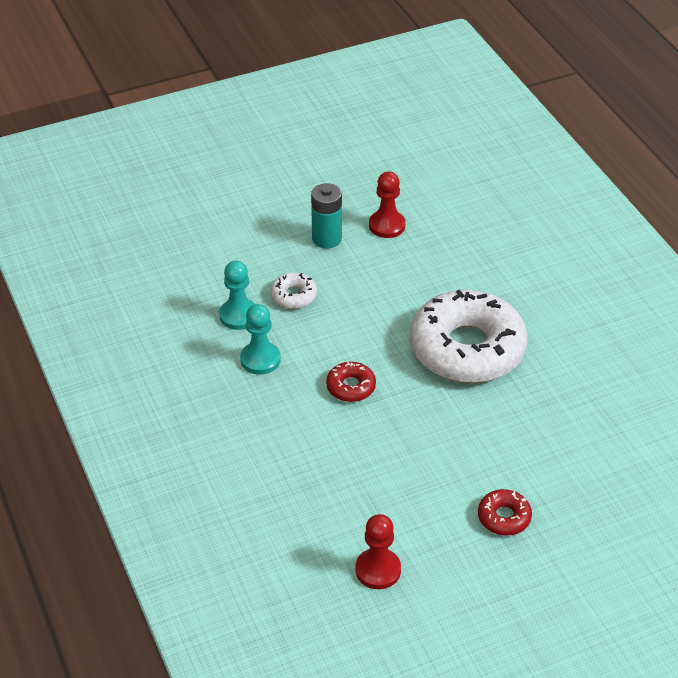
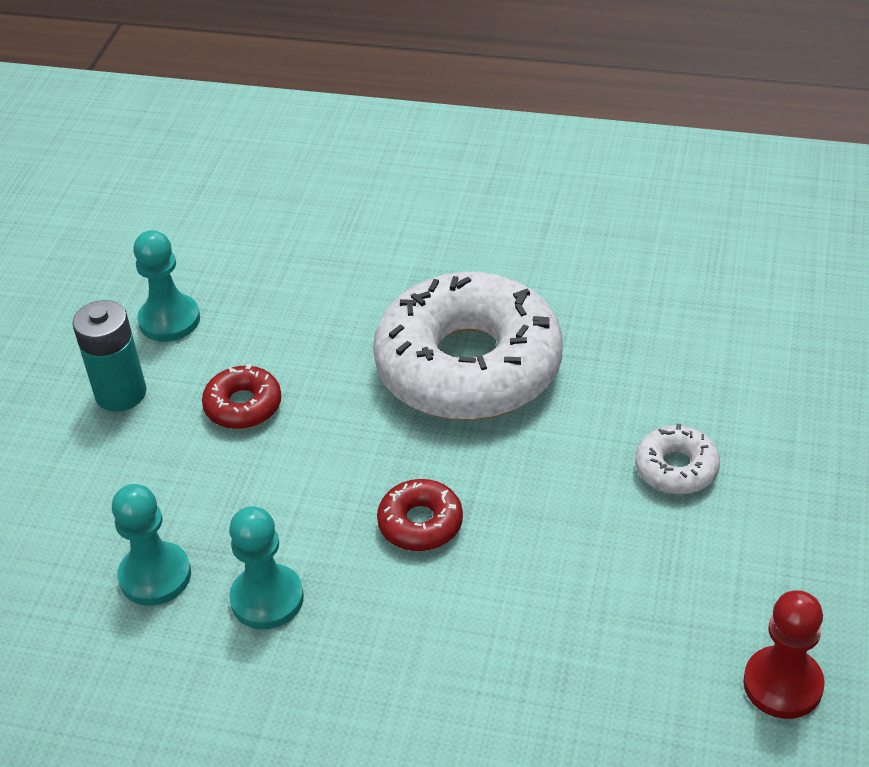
camera: 50 degrees left, 0 degrees up
white donut [270,272,317,309] -> white donut moved to [635,424,720,495]
red pawn [369,171,406,238] -> turquoise pawn [133,230,200,342]
red donut [478,489,532,536] -> red donut moved to [202,364,282,429]

